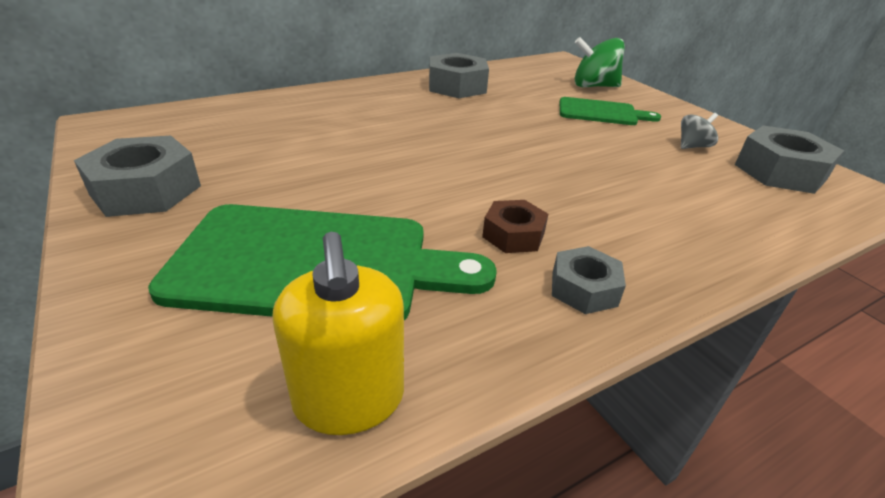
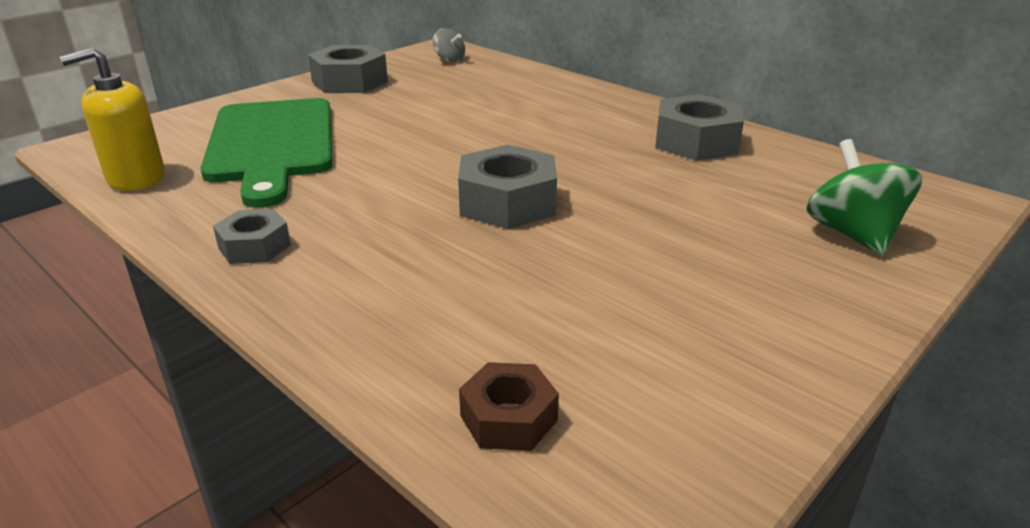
camera: 75 degrees right, 5 degrees down
brown nut [482,200,548,253] -> brown nut moved to [459,362,559,451]
green cutting board [560,97,661,125] -> none
grey spinning top [681,113,718,149] -> grey spinning top moved to [433,28,465,63]
grey nut [735,126,844,194] -> grey nut moved to [458,145,557,229]

